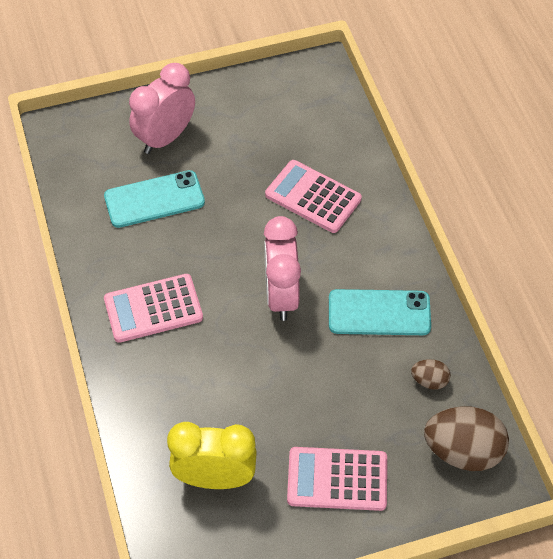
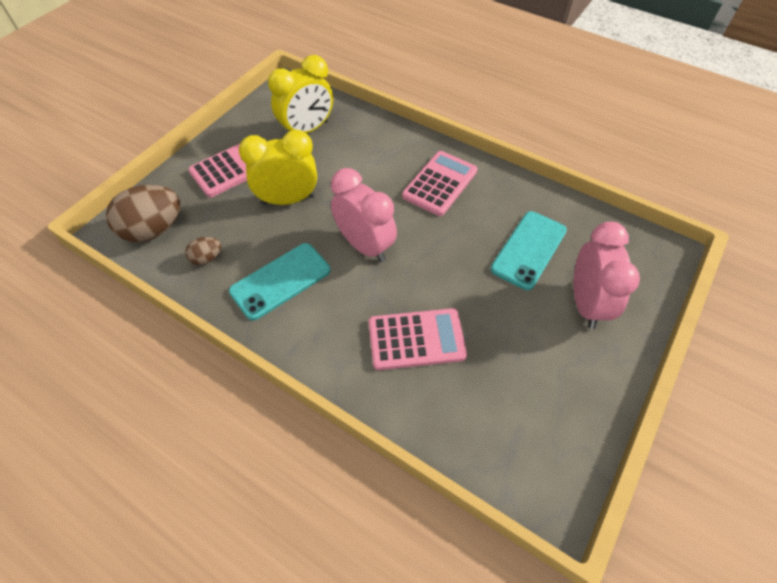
camera: 140 degrees right, 0 degrees up
none -> yellow clock [239,130,317,205]

